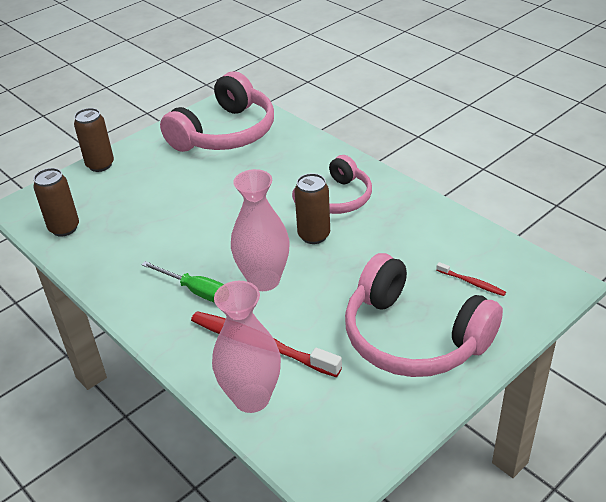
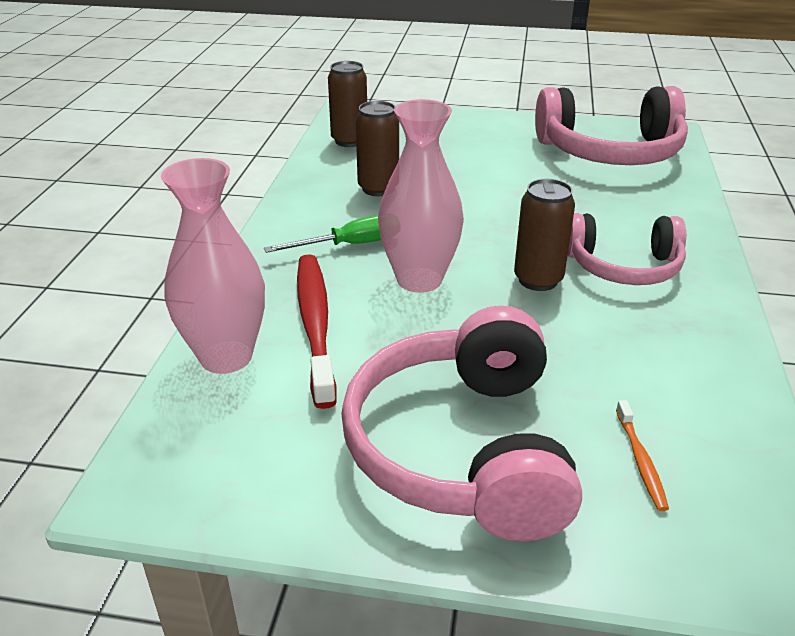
camera: 50 degrees right, 5 degrees down
brown can [74,108,114,172] -> brown can moved to [356,101,399,196]
green screwdriver [141,261,224,303] -> green screwdriver turned 105 degrees counterclockwise [264,215,381,253]
red toothbrush [436,262,506,296] -> orange toothbrush [616,400,669,511]

